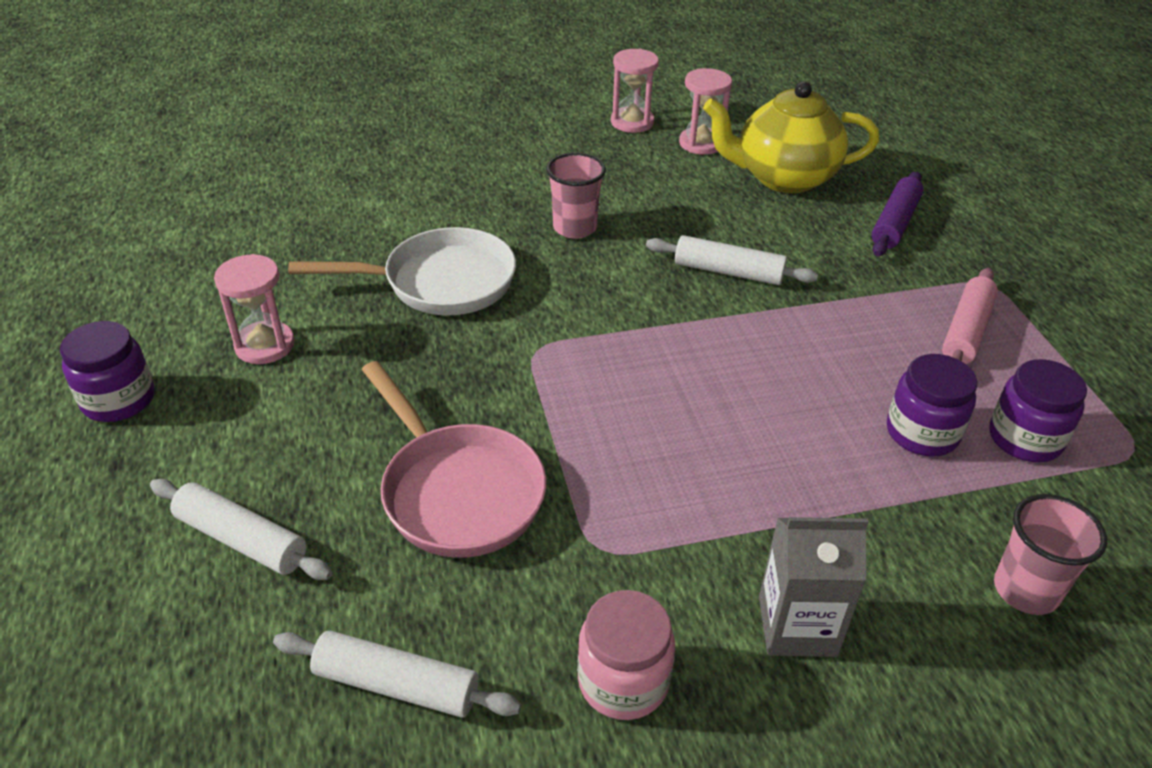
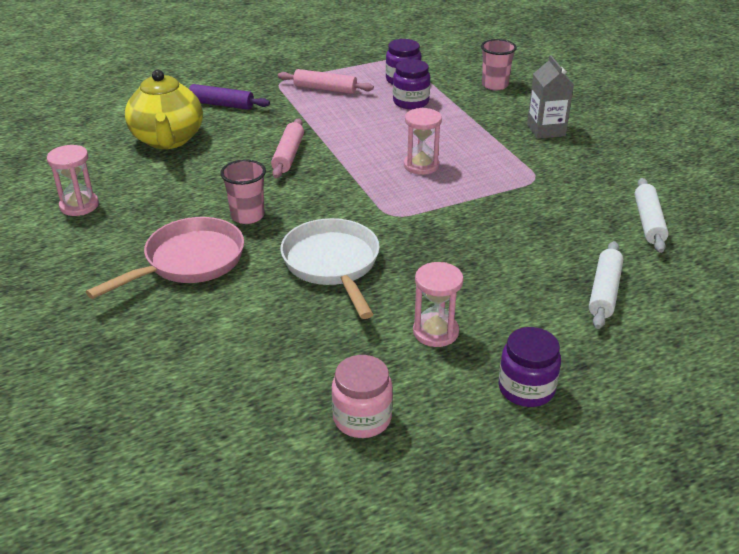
camera: 100 degrees left, 5 degrees down
pink pan [362,361,546,558] -> pink pan moved to [86,217,244,299]
pink jar [577,590,675,720] -> pink jar moved to [332,355,393,438]
white rolling pin [646,235,818,285] -> pink rolling pin [271,119,304,178]
pink hourglass [679,68,732,155] -> pink hourglass moved to [404,108,442,175]

